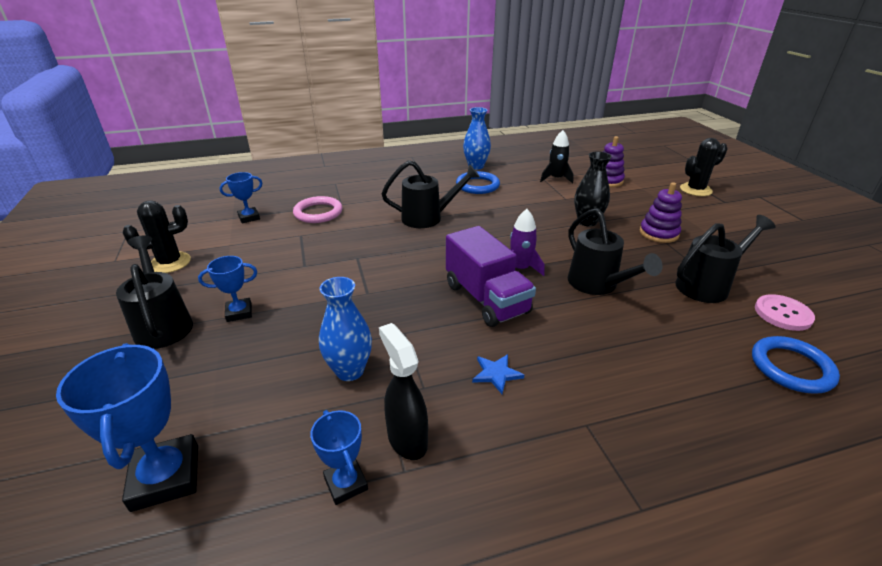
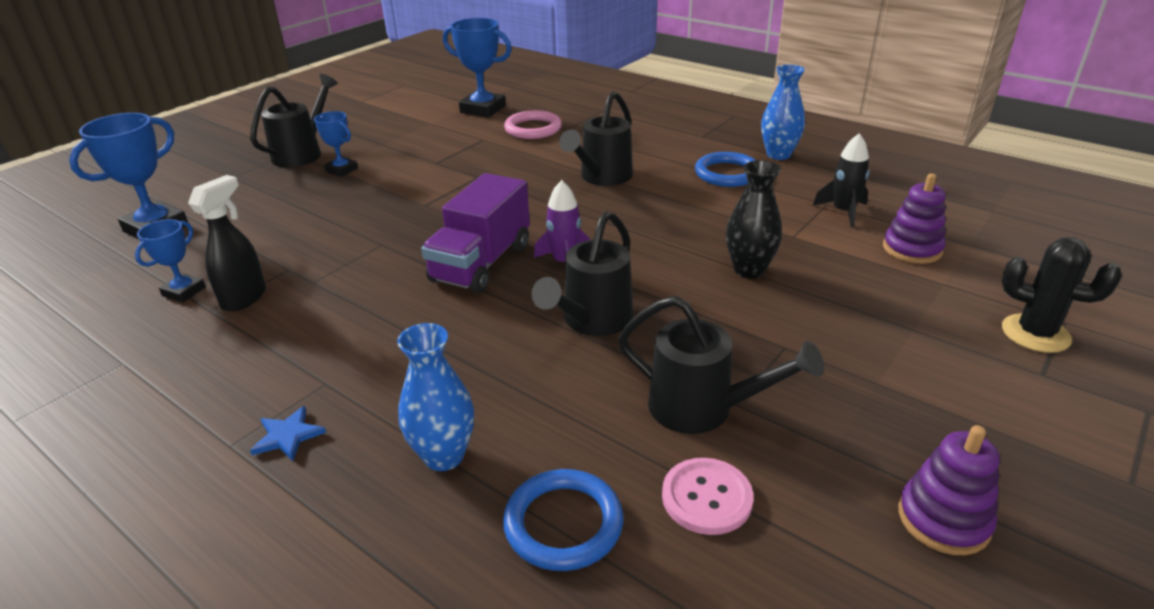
camera: 55 degrees right, 0 degrees up
black cactus [123,201,191,273] -> none
blue trophy [219,172,262,223] -> blue trophy [443,18,512,117], size x1.74
blue vase [319,277,372,381] -> blue vase moved to [397,323,474,471]
black watering can [381,160,480,228] -> black watering can turned 75 degrees clockwise [559,91,633,186]
blue star [472,354,524,394] -> blue star moved to [250,406,326,461]
purple stacking toy [640,182,682,243] -> purple stacking toy moved to [898,425,1000,555]

